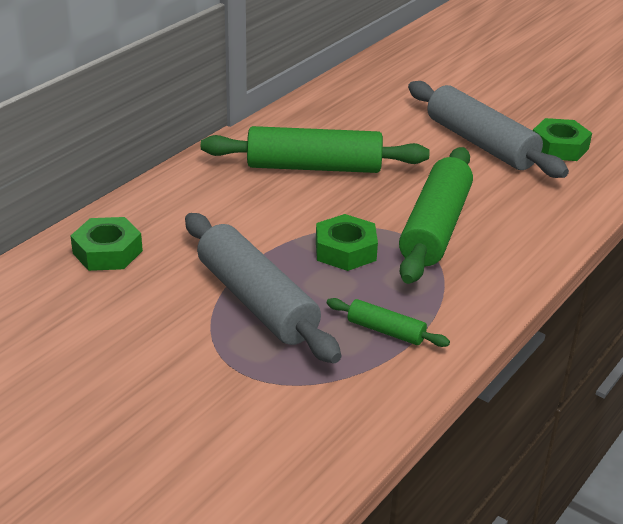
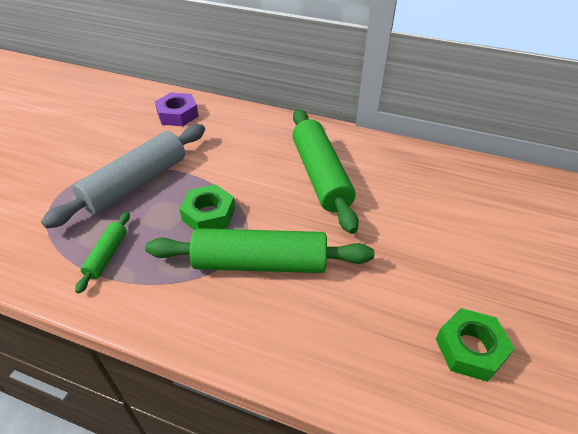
camera: 75 degrees right, 10 degrees up
green nut [71,217,143,271] -> purple nut [155,93,199,126]
grey rolling pin [408,81,569,178] -> none

